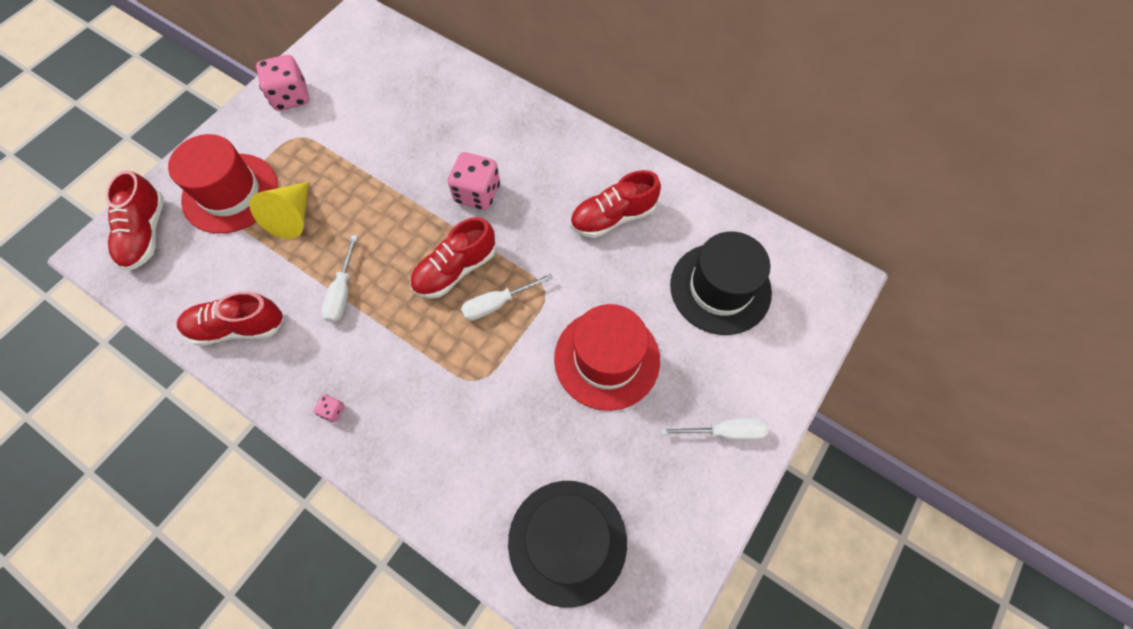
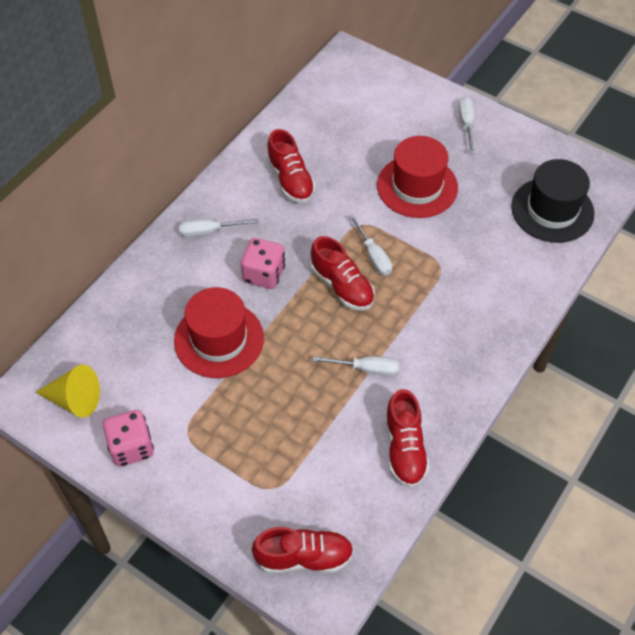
camera: 90 degrees left, 10 degrees down
red hat [168,134,278,234] -> red hat moved to [174,287,264,378]
yellow cone [249,182,309,239] -> yellow cone moved to [35,365,100,418]
pink dice [314,395,345,422] -> none
black hat [670,232,772,335] -> none
none -> white screwdriver [179,219,258,237]

